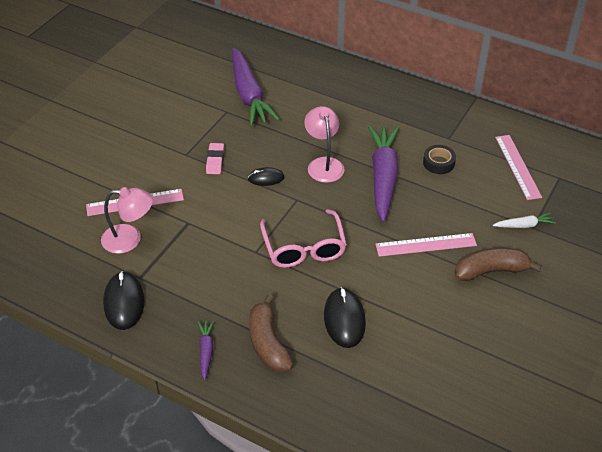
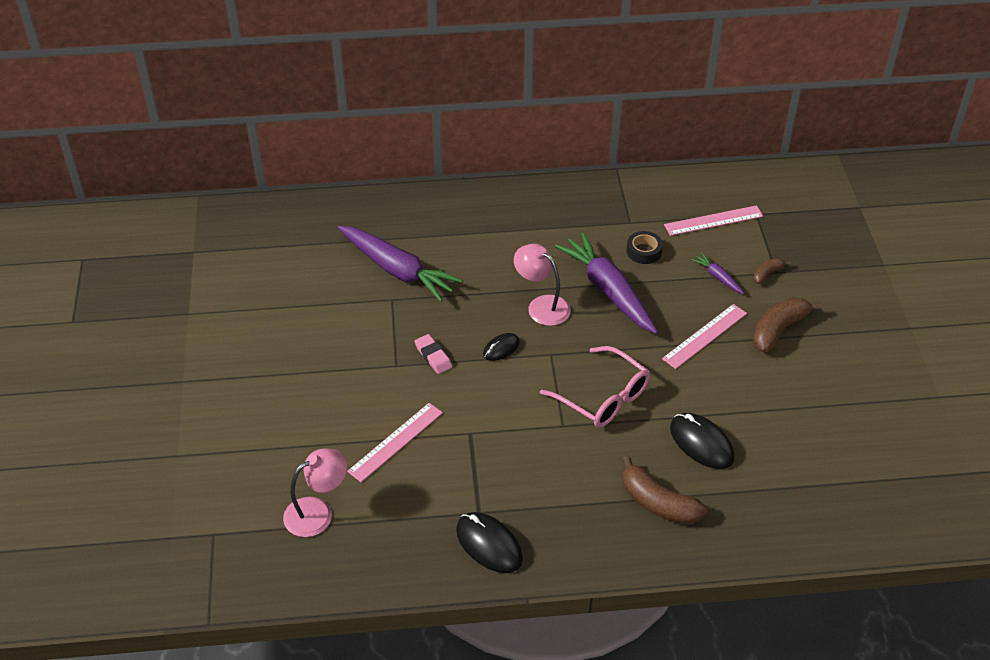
camera: 35 degrees left, 0 degrees up
pink lamp [101,187,153,254] -> pink lamp moved to [283,449,347,537]
purple carrot [198,320,214,380] -> purple carrot moved to [691,253,744,294]
white carrot [493,212,556,228] -> brown banana [753,258,791,284]
pink ruler [495,135,542,200] -> pink ruler turned 60 degrees counterclockwise [664,205,763,236]

